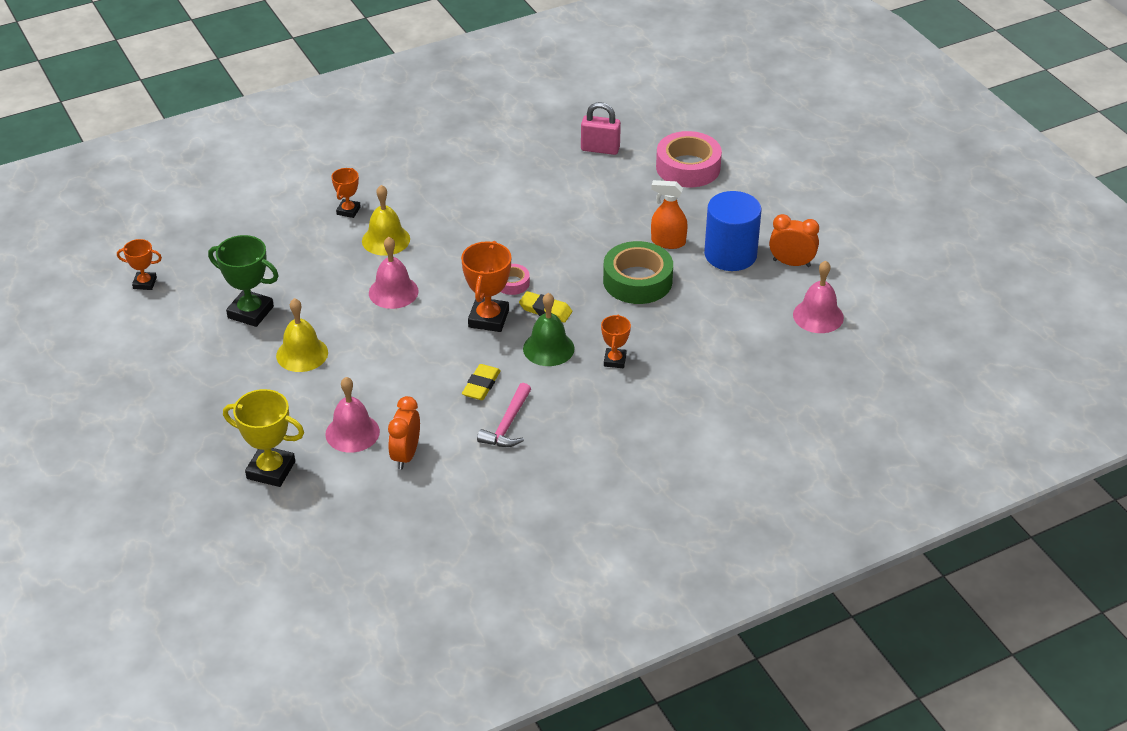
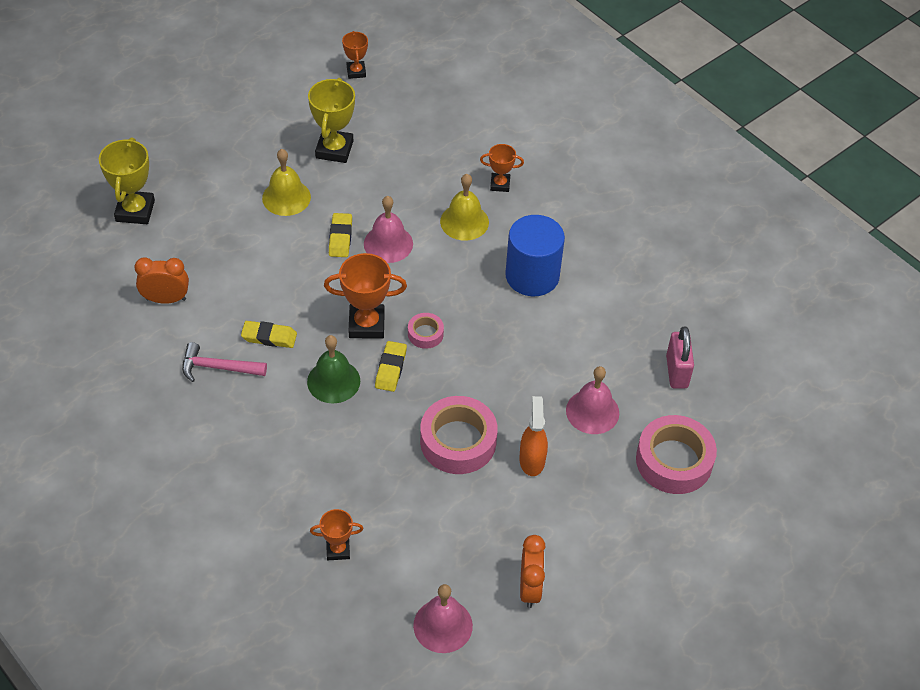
camera: 75 degrees right, 10 degrees up
green trophy [208,235,279,327] -> yellow trophy [308,78,355,163]
pink bell [325,377,380,453] -> pink bell moved to [566,366,619,434]
orange trophy [601,314,631,368] -> orange trophy moved to [310,509,363,560]
green tape [603,241,673,304] -> pink tape [420,396,498,474]
blue cylinder [704,191,762,271] -> blue cylinder moved to [505,215,565,296]
none -> yellow eraser [329,213,352,257]

